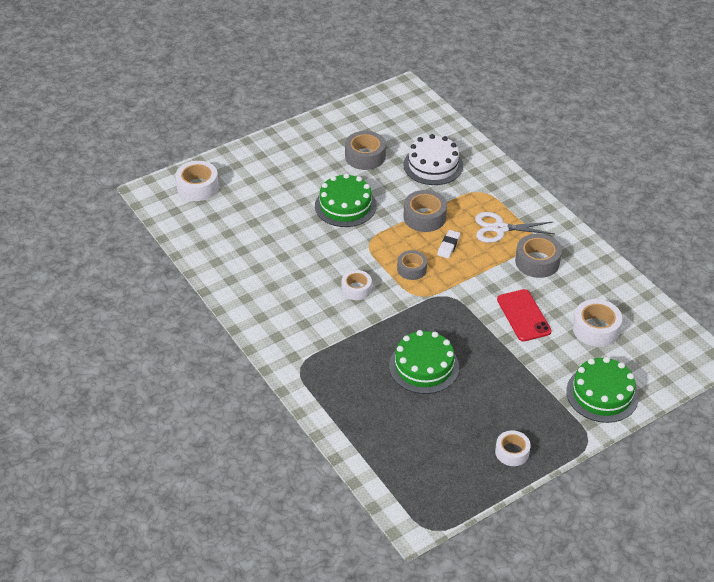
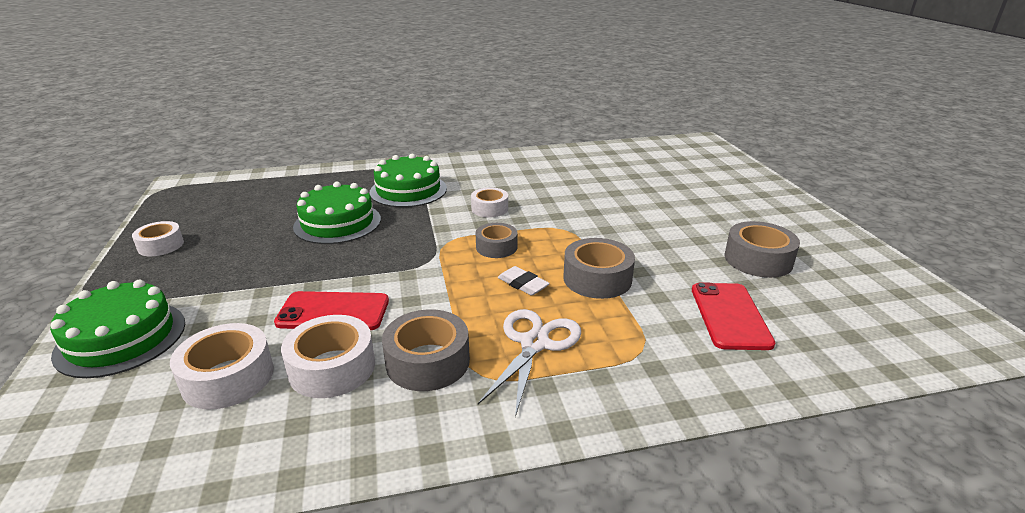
camera: 110 degrees right, 15 degrees down
white tape [175,161,219,201] -> white tape moved to [281,315,375,398]
green cake [315,173,377,227] -> green cake moved to [370,154,447,207]
white cake [403,134,463,185] -> red phone [692,282,775,350]

